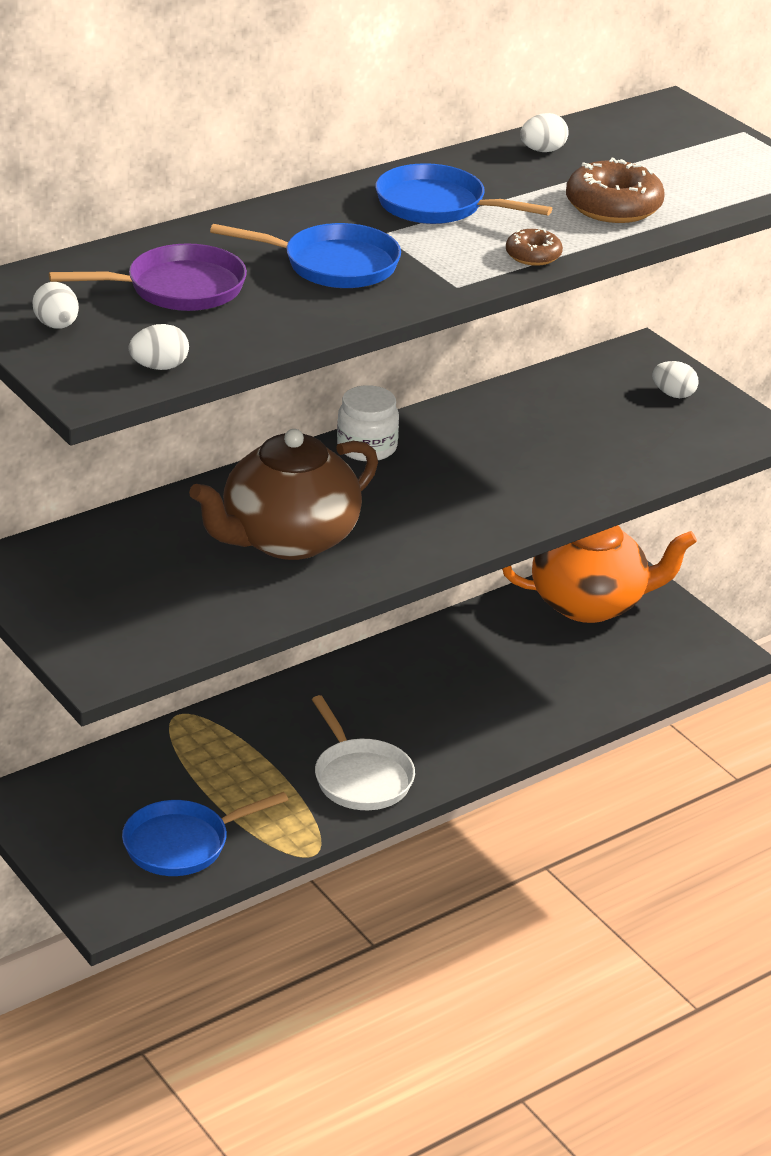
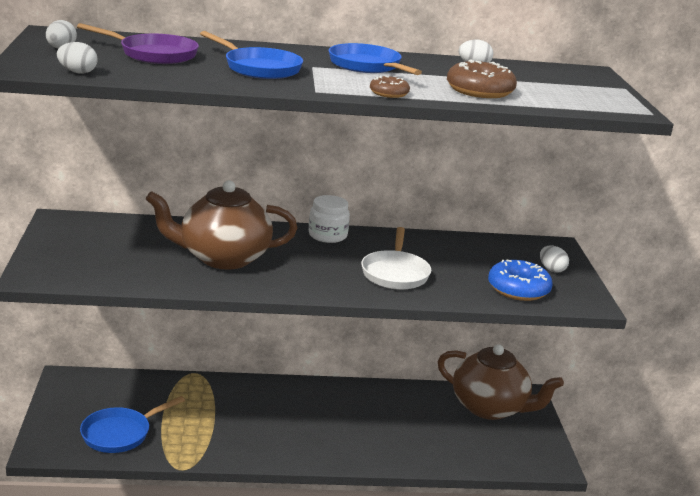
camera: 30 degrees right, 10 degrees down
blue pan [122,792,288,876] -> blue pan turned 45 degrees counterclockwise [80,396,185,453]
white pan [312,695,415,810] -> white pan moved to [361,227,432,289]
orange teapot [502,525,697,623] -> brown teapot [438,344,564,420]
none -> blue donut [488,259,553,301]

